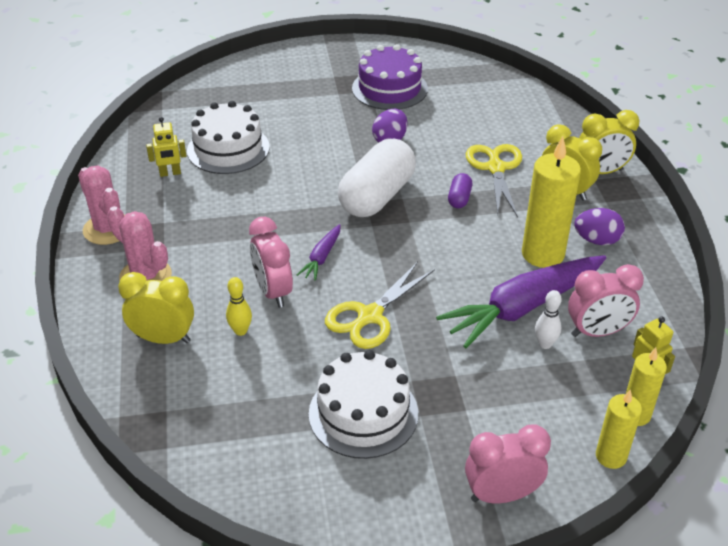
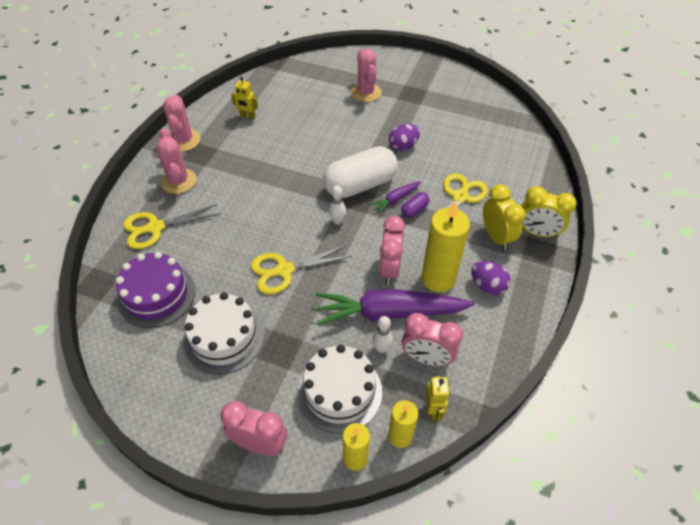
camera: 30 degrees right, 10 degrees up
yellow clock [118,272,194,344] -> yellow scissors [123,204,220,249]
white cake [187,101,270,174] -> white cake moved to [297,345,382,433]
yellow bowling pin [226,277,252,336] -> none
pink clock [249,217,293,308] -> pink clock moved to [379,216,405,285]
purple carrot [296,224,340,281] -> purple carrot moved to [370,181,421,213]
purple cake [352,44,428,110] -> purple cake moved to [116,252,195,328]
none -> white bowling pin [329,185,346,225]
none -> pink cactus [351,49,381,102]

